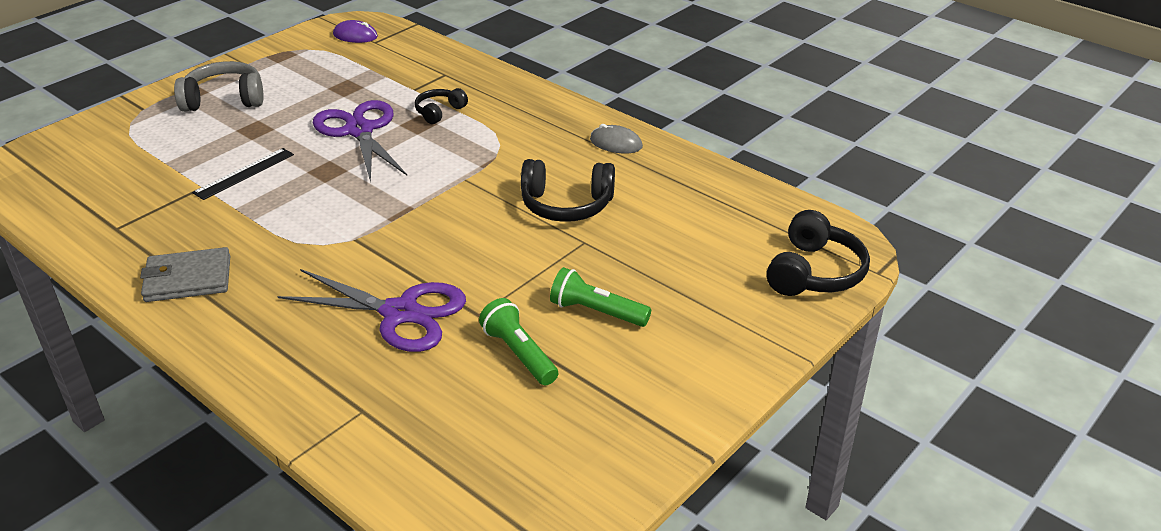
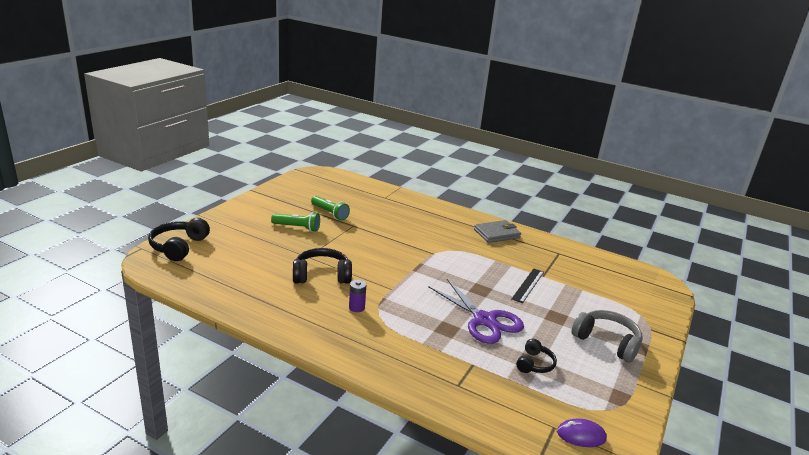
camera: 165 degrees right, 10 degrees down
grey headphones [174,61,264,112] -> grey headphones turned 120 degrees counterclockwise [571,310,642,363]
purple scissors [277,269,466,352] -> none
black headphones [415,88,468,124] -> black headphones moved to [516,339,557,373]
grey mouse [590,124,643,153] -> none
none -> purple battery [349,280,366,312]

